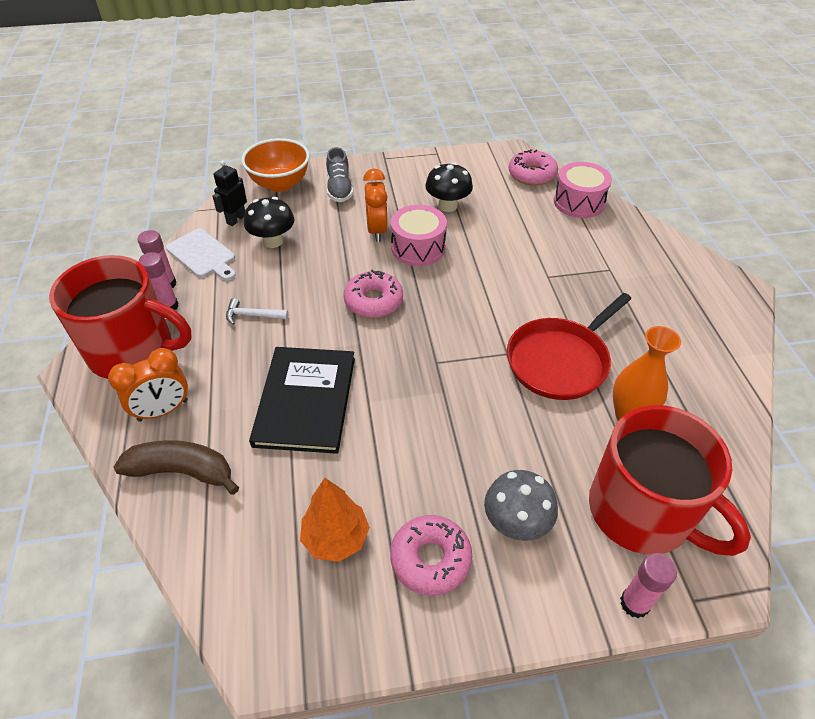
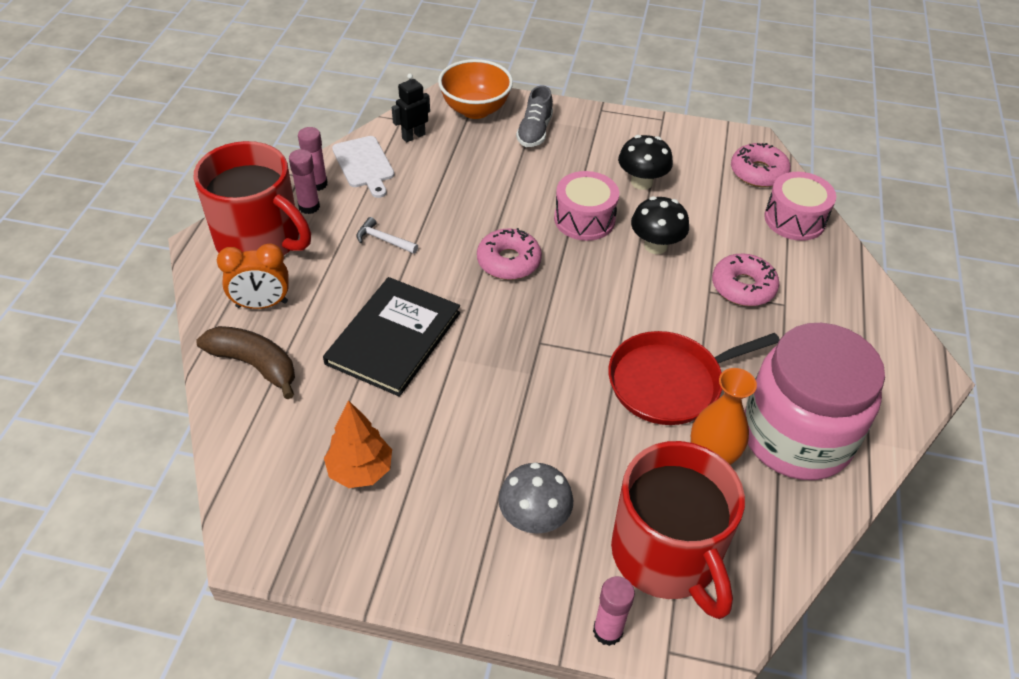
camera: 20 degrees right, 0 degrees up
black mushroom [244,197,294,248] -> black mushroom moved to [631,196,689,254]
orange clock [363,168,388,242] -> none
pink donut [390,515,472,596] -> pink donut moved to [712,253,779,306]
none -> pink jar [744,323,885,480]

